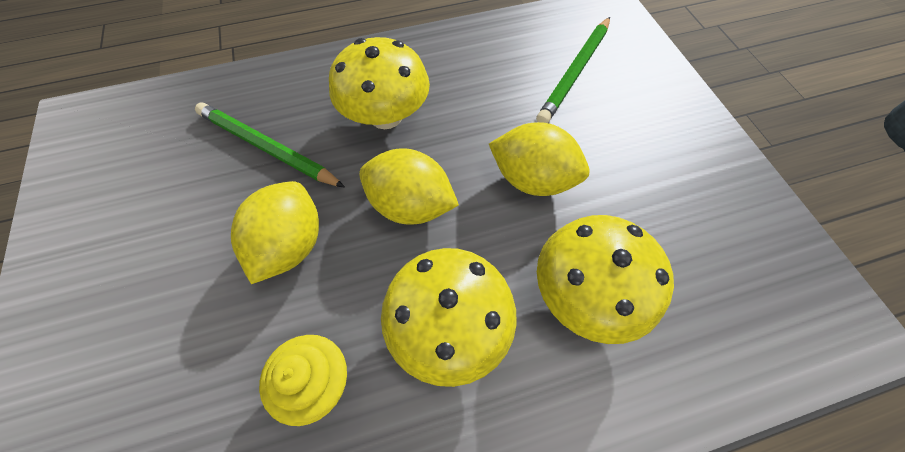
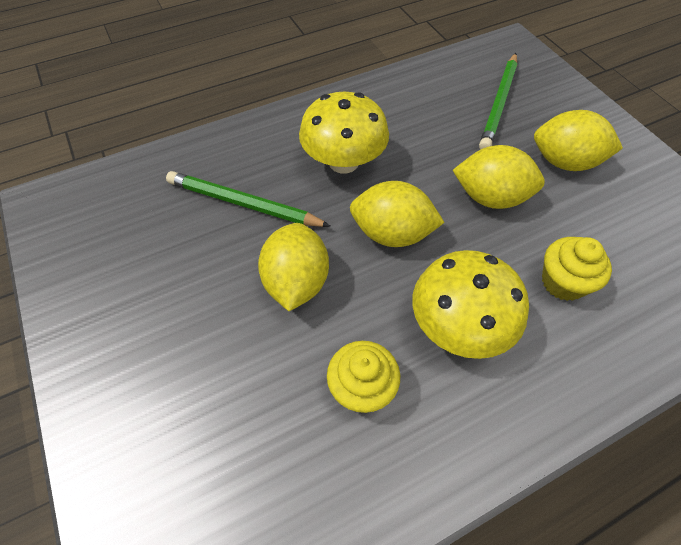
camera: 10 degrees left, 5 degrees down
yellow mushroom [537,215,674,344] -> yellow cupcake [542,237,612,301]
none -> yellow lemon [534,110,623,171]

